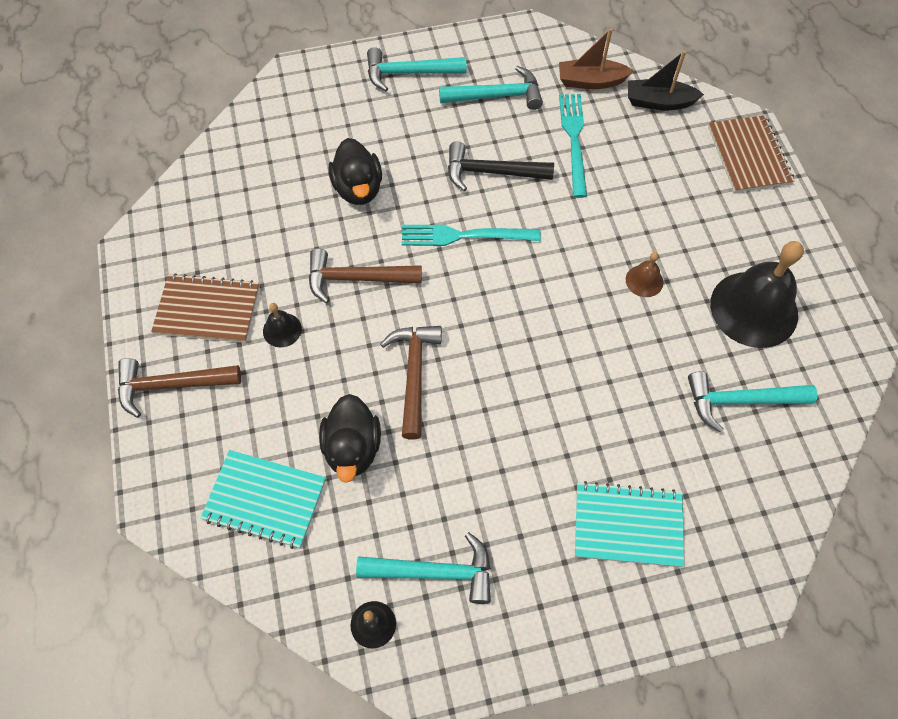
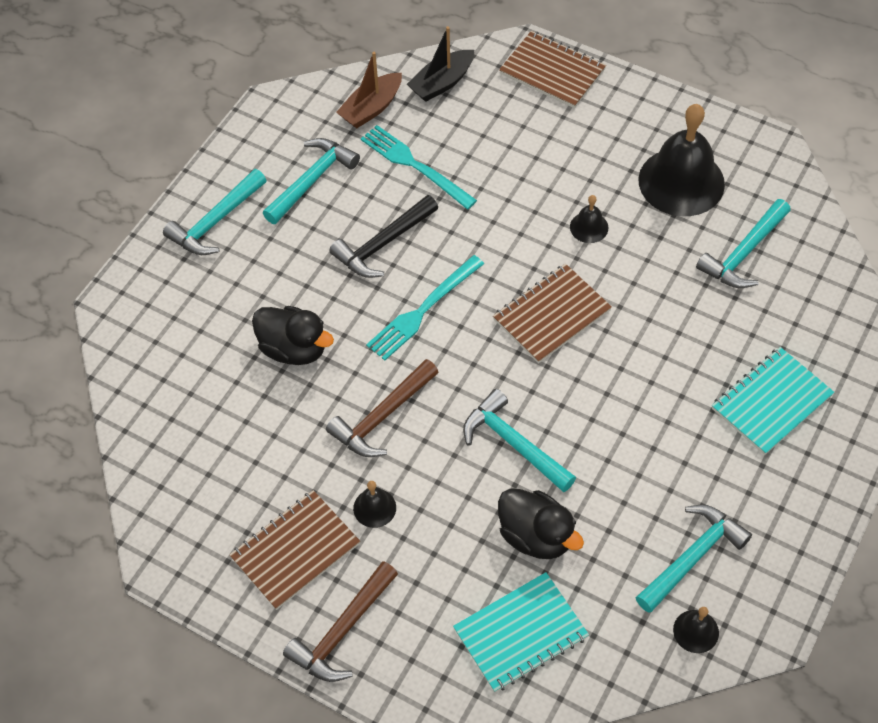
camera: 45 degrees left, 5 degrees down
brown hammer [380,326,442,440] -> turquoise hammer [463,389,576,492]
brown bell [626,252,663,297] -> black bell [570,195,608,243]
none -> brown notebook [493,264,612,364]

